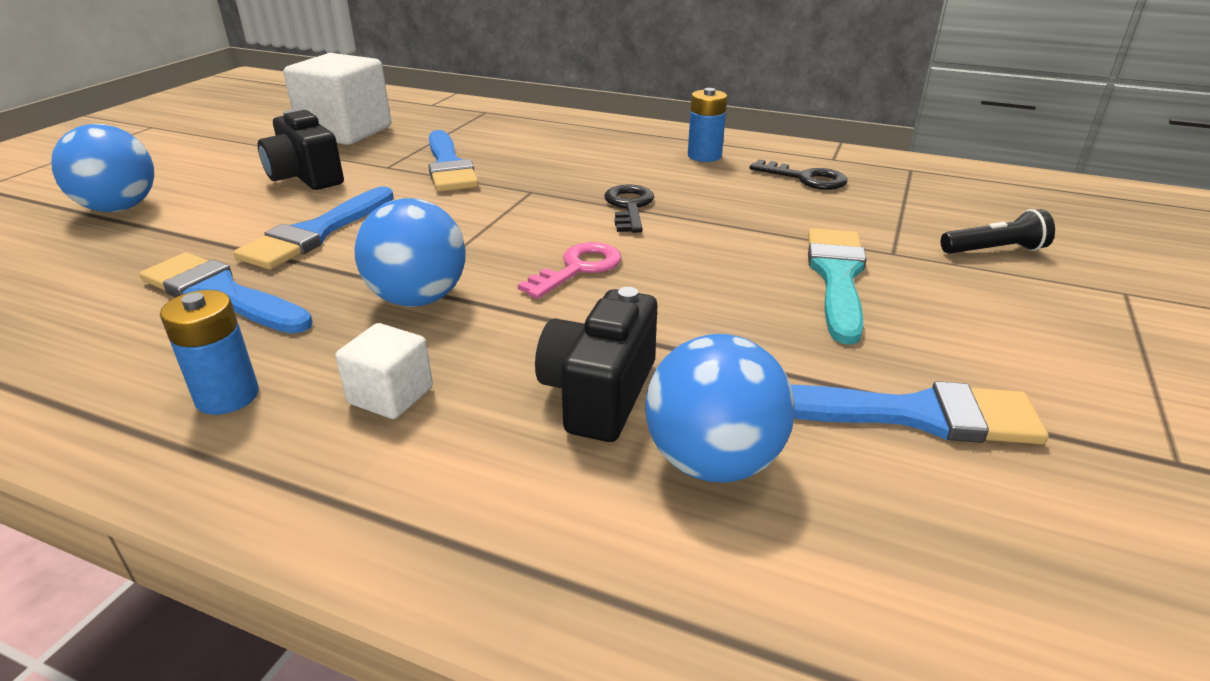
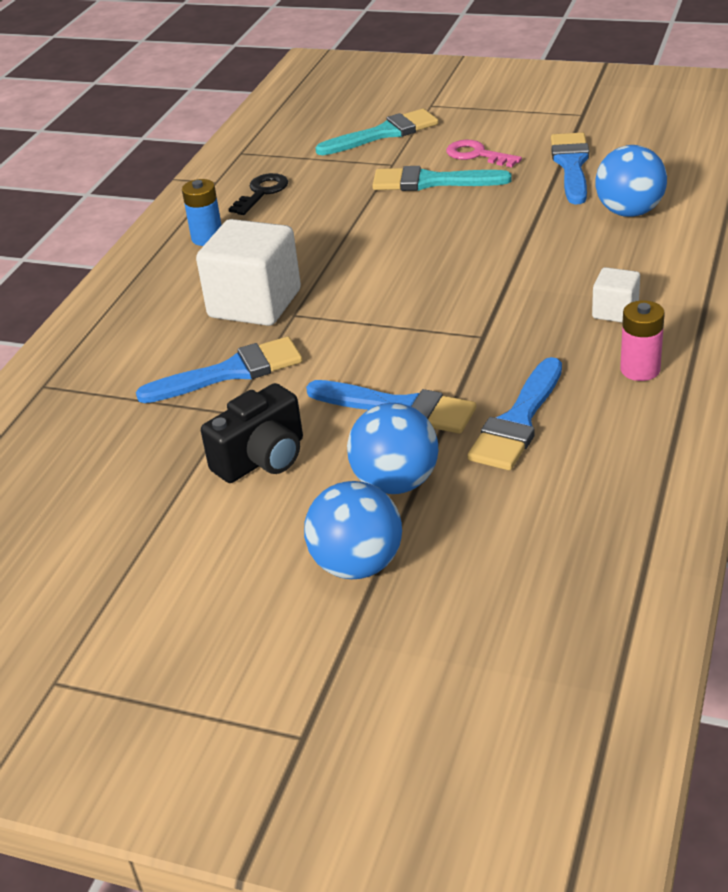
camera: 90 degrees left, 5 degrees up
blue battery [160,290,259,415] -> pink battery [620,300,665,381]
white cube [284,53,391,145] -> white cube moved to [196,219,301,326]
blue ball [355,198,466,307] -> blue ball moved to [347,403,438,494]
pink key [518,242,622,299] -> pink key moved to [446,140,522,167]
black camera [535,287,657,442] -> none
black key [604,184,654,233] -> none
black flashlight [941,209,1055,254] -> turquoise brush [316,109,438,155]

